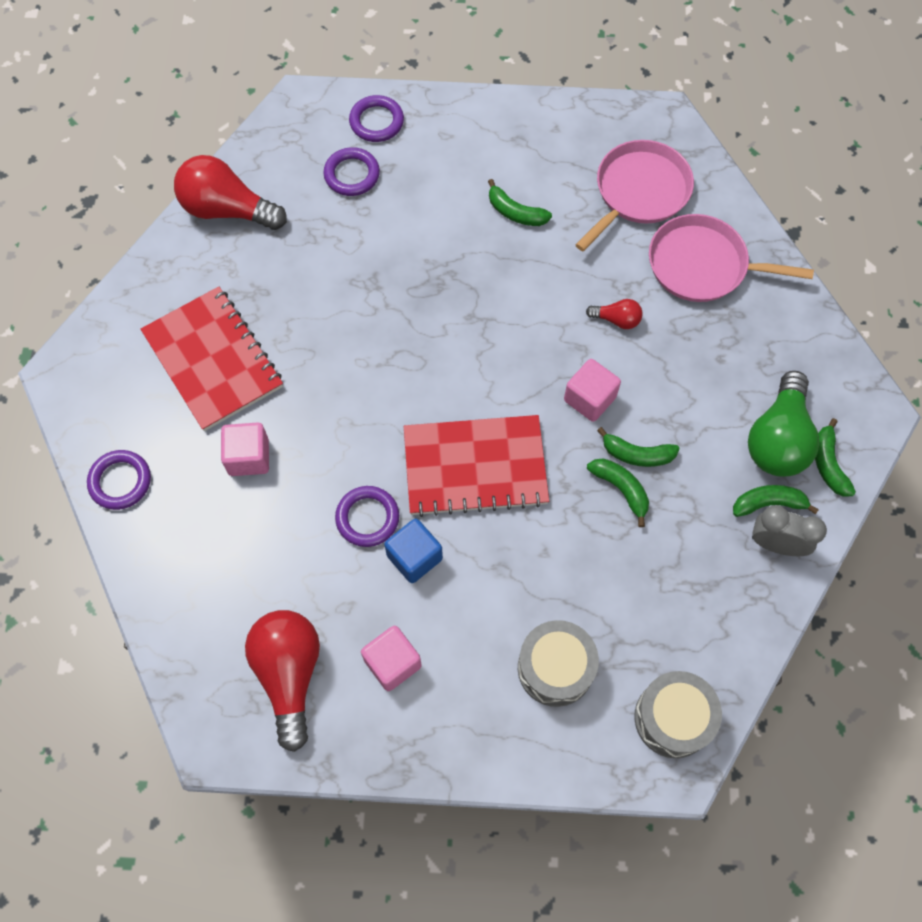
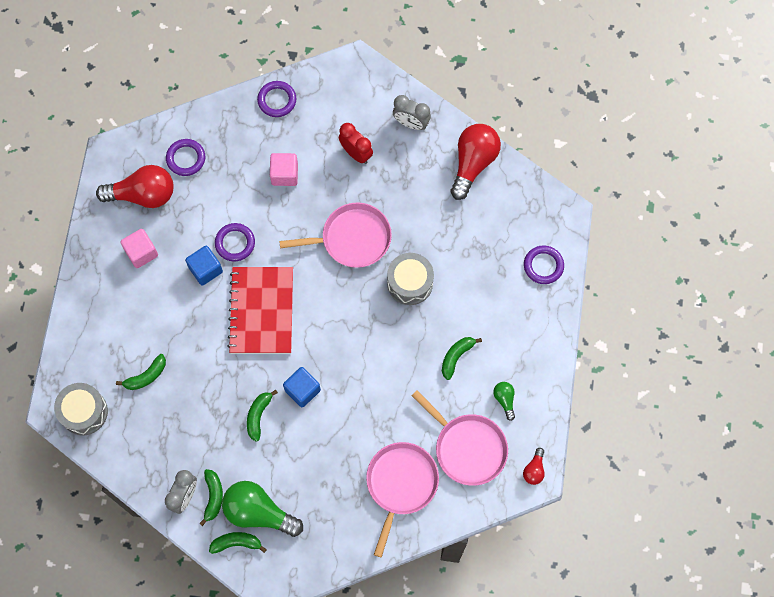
camera: 95 degrees right, 5 degrees up
red notebook [140,286,283,431] -> red clock [339,123,373,164]
purple ring [323,147,380,196] -> purple ring moved to [166,139,205,176]
grey drum [518,620,599,707] -> grey drum moved to [387,253,434,305]
pink cube [564,359,621,422] -> blue cube [283,367,321,407]
red light bulb [586,299,643,329] -> red light bulb moved to [523,448,545,485]
green banana [587,458,649,527] -> green banana moved to [116,354,166,390]
none -> pink pan [279,203,392,268]
none -> grey clock [393,95,431,130]
none -> green light bulb [493,382,515,421]

